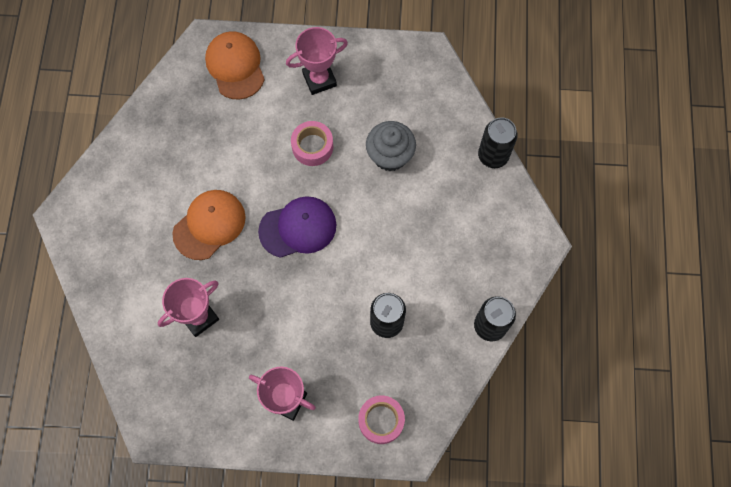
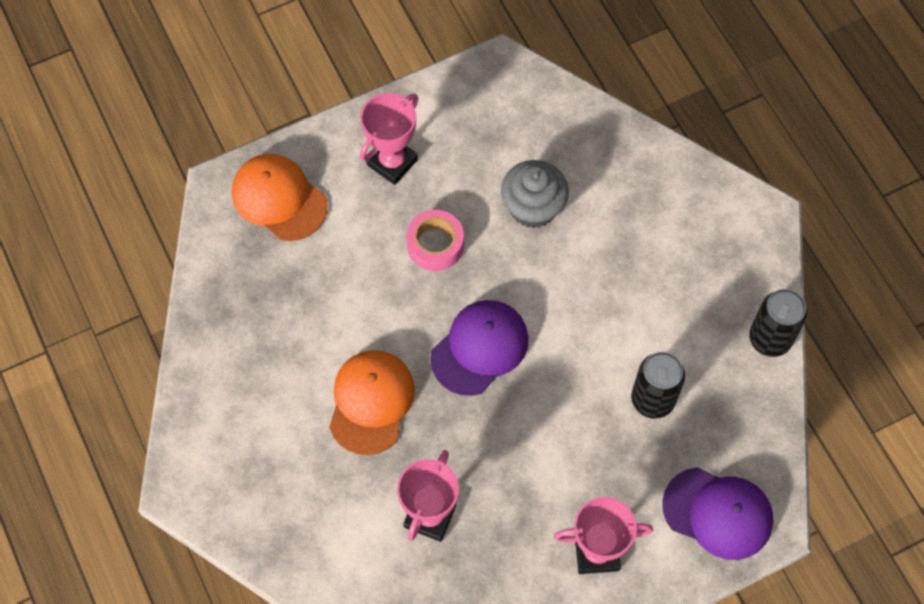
camera: 30 degrees left, 5 degrees down
pink tape [358,395,405,444] -> purple cap [662,467,773,560]
black can [478,118,517,168] -> none

